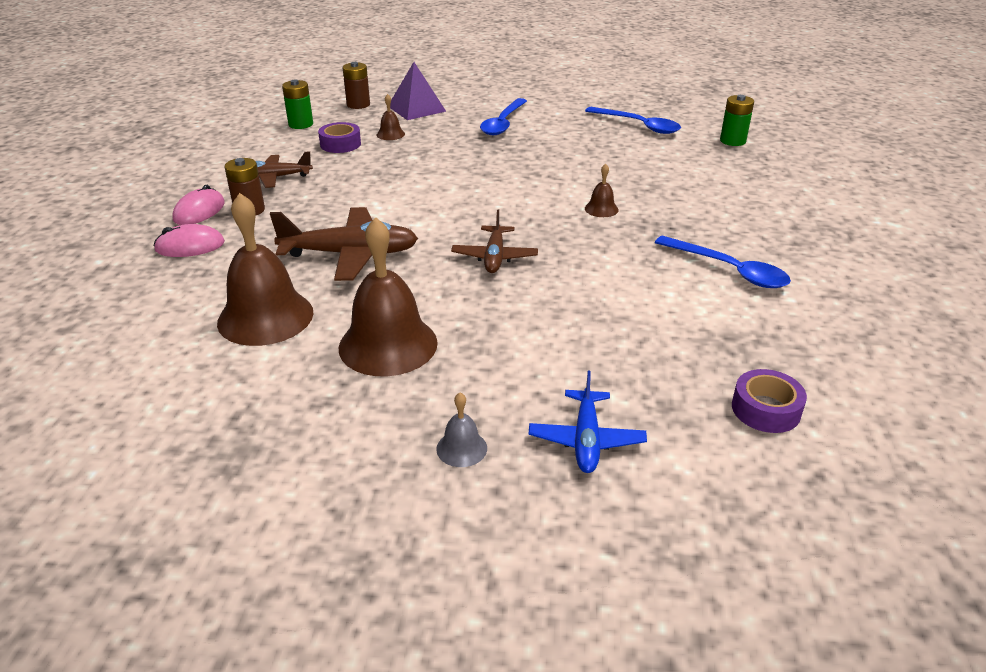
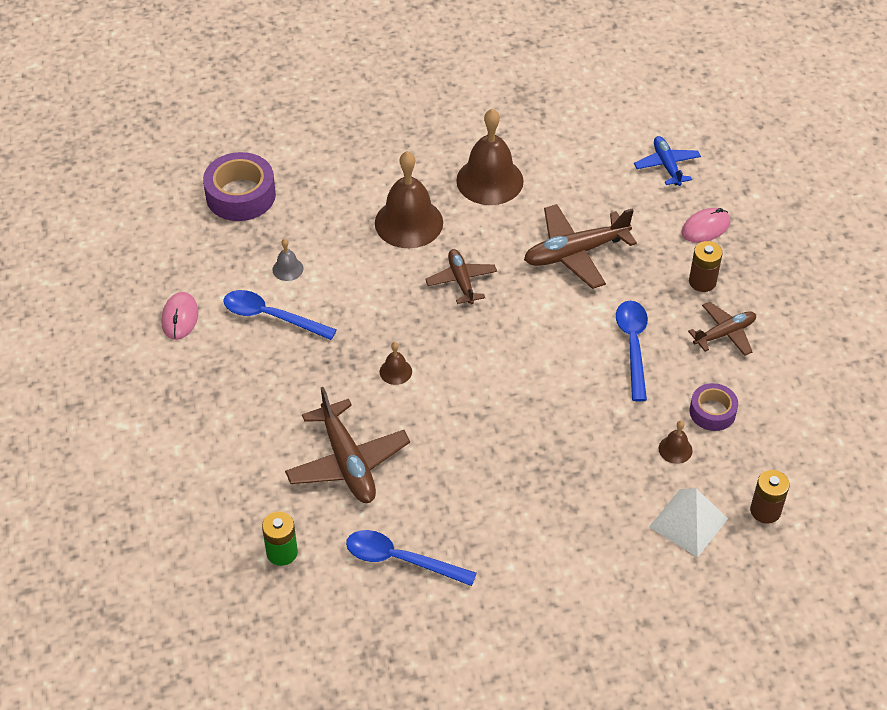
camera: 160 degrees right, 15 degrees up
pink mouse [172,185,225,225] -> pink mouse moved to [161,292,198,340]
brown bell [217,193,313,346] -> brown bell moved to [375,151,443,248]
green battery [282,79,313,129] -> none
purple pyramid [390,62,446,120] -> white pyramid [649,488,728,558]
grey bell [436,393,487,467] -> grey bell moved to [272,239,304,281]
blue spoon [480,98,527,135] -> blue spoon moved to [616,301,648,401]
blue plane [528,371,647,473] -> blue plane moved to [634,136,701,186]
purple tape [732,369,807,433] -> purple tape [203,152,276,221], size x1.68
none -> brown plane [285,387,410,503]

